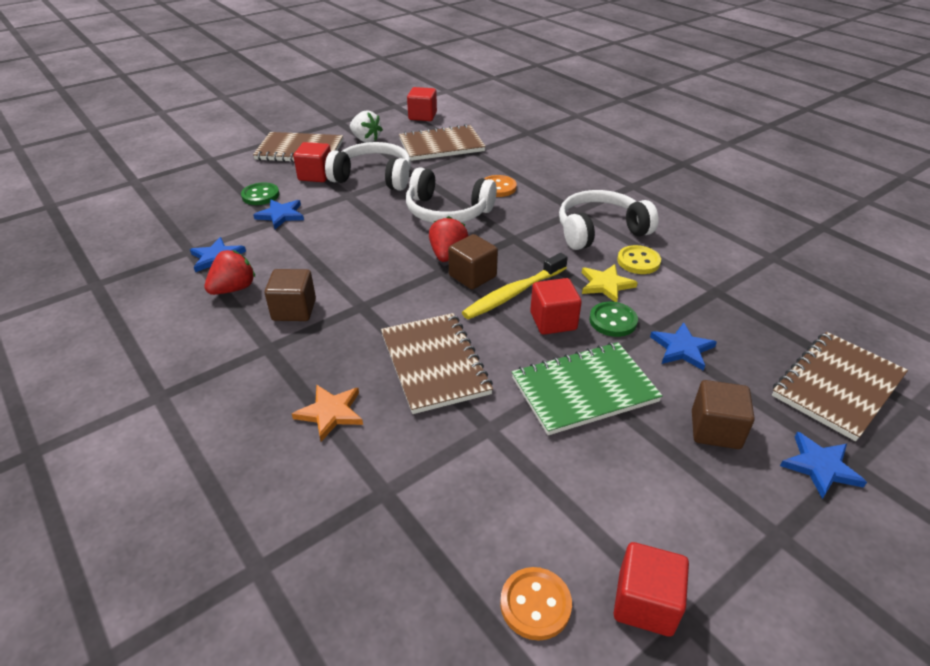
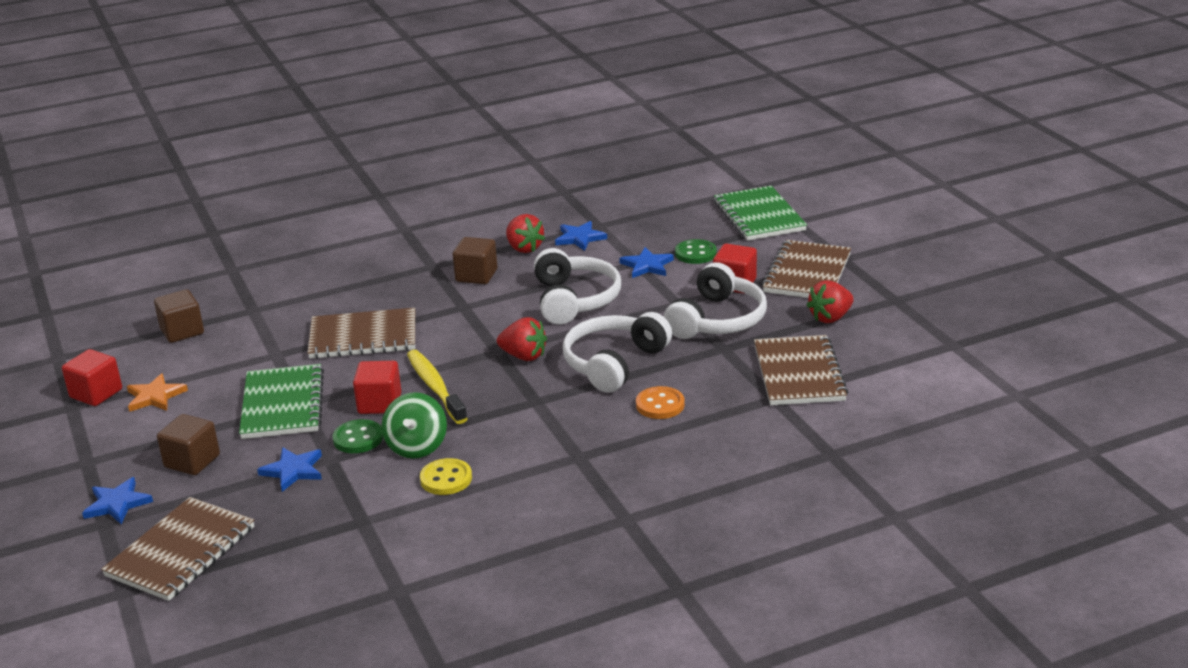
camera: 105 degrees right, 10 degrees down
orange star [292,384,363,442] -> orange star moved to [127,373,188,412]
white strawberry [350,110,383,143] -> red strawberry [807,280,854,323]
red cube [407,87,437,121] -> none
brown cube [448,234,498,290] -> brown cube moved to [154,289,204,343]
orange button [500,567,572,641] -> none
white headphones [559,190,659,250] -> white headphones moved to [534,248,621,325]
yellow star [582,264,638,302] -> green spinning top [382,392,447,459]
brown notebook [772,332,908,441] -> brown notebook turned 60 degrees clockwise [101,497,254,601]
none -> green notebook [714,186,807,241]

